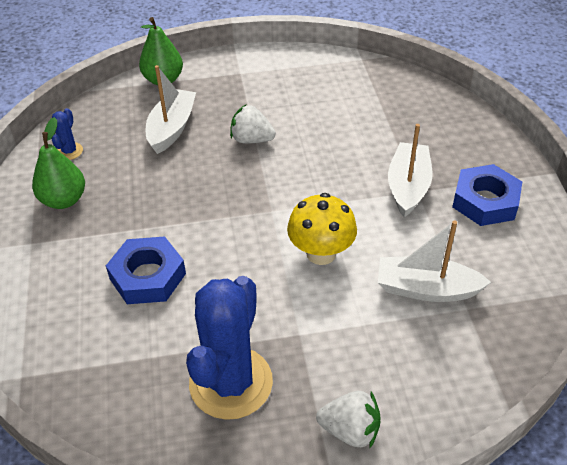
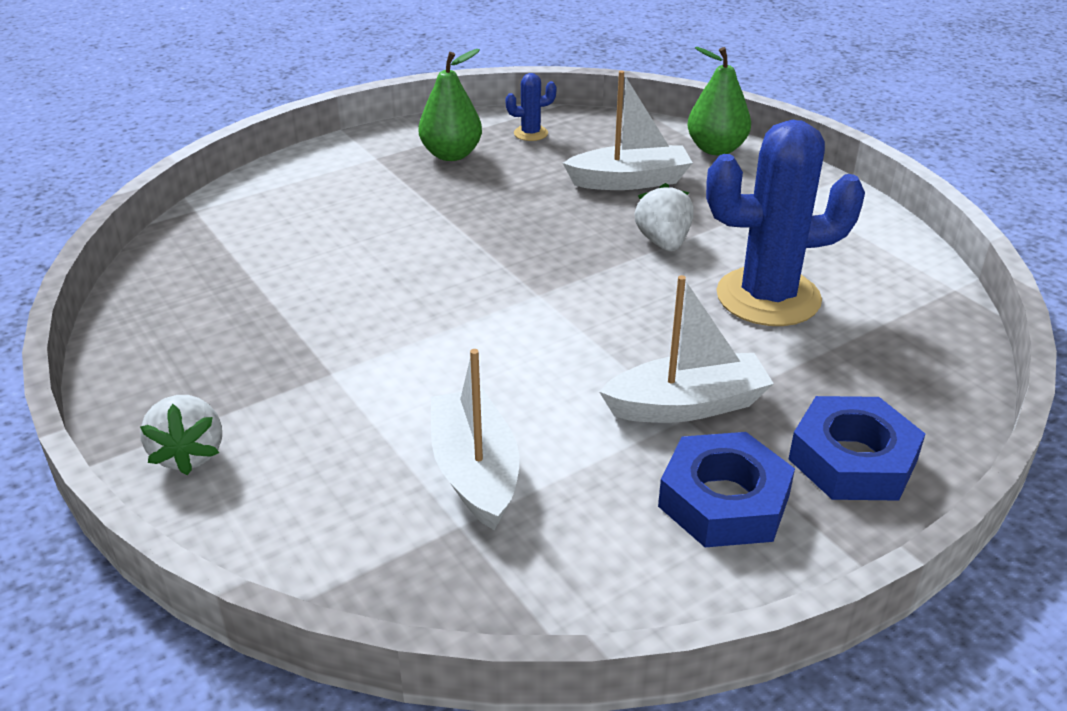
camera: 65 degrees right, 10 degrees down
blue nut [106,237,186,304] -> blue nut moved to [789,396,925,501]
blue cactus [186,276,273,420] -> blue cactus moved to [706,120,865,326]
yellow mushroom [287,193,357,265] -> none

